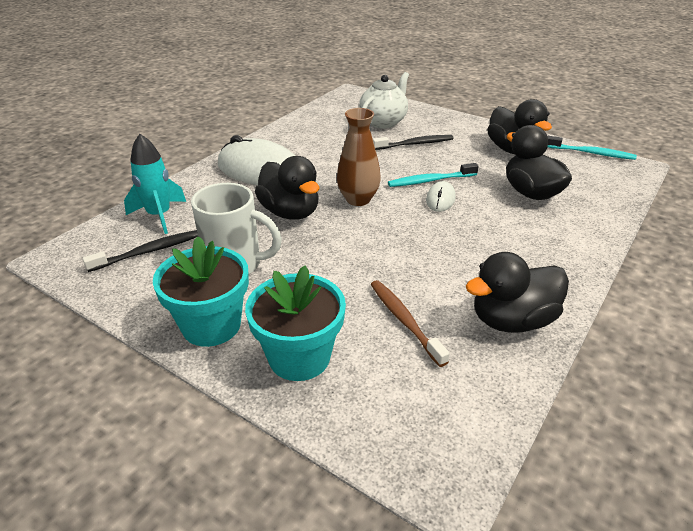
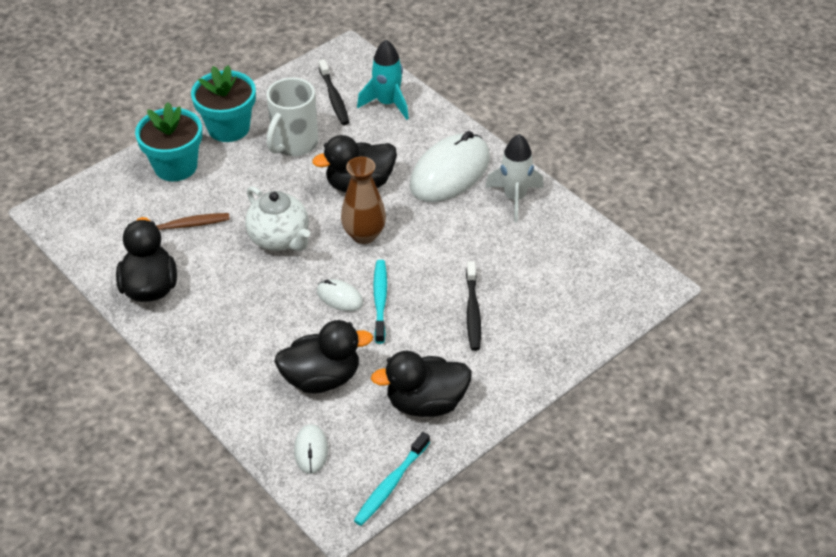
camera: 105 degrees right, 10 degrees up
white teapot [359,72,409,129] -> white teapot moved to [245,186,310,251]
none -> white mouse [294,424,328,474]
none -> white rocket [485,134,544,222]

